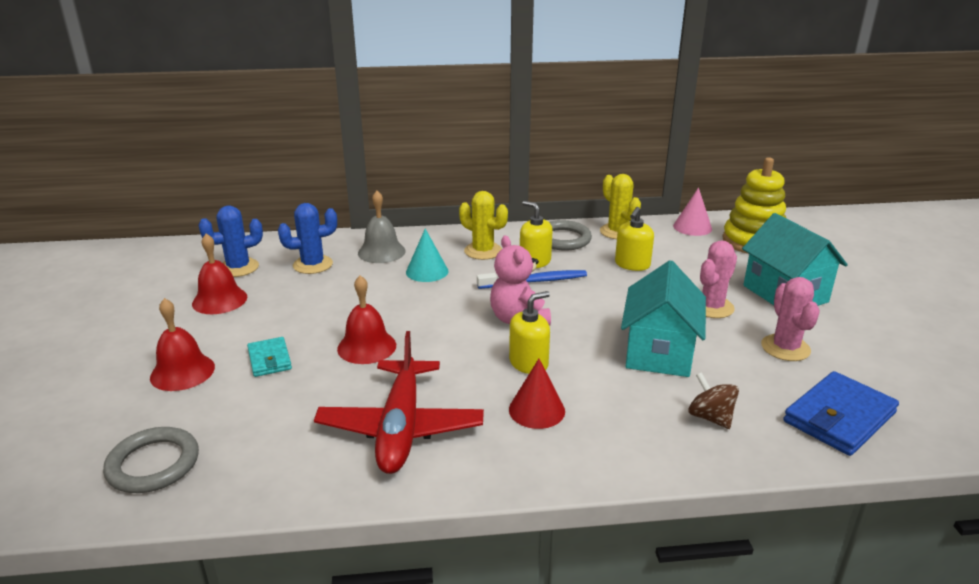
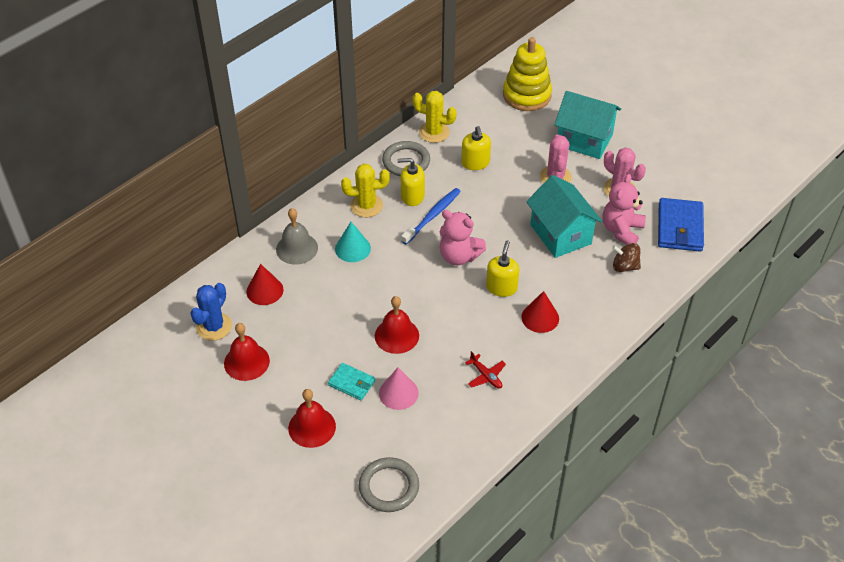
camera: 40 degrees left, 20 degrees up
blue cactus [278,203,337,274] -> red cone [246,264,283,305]
red plane [314,331,484,474] -> red plane [465,351,506,389], size x0.41
pink cone [673,188,712,236] -> pink cone moved to [379,367,419,410]
none -> pink teddy bear [603,174,646,245]

